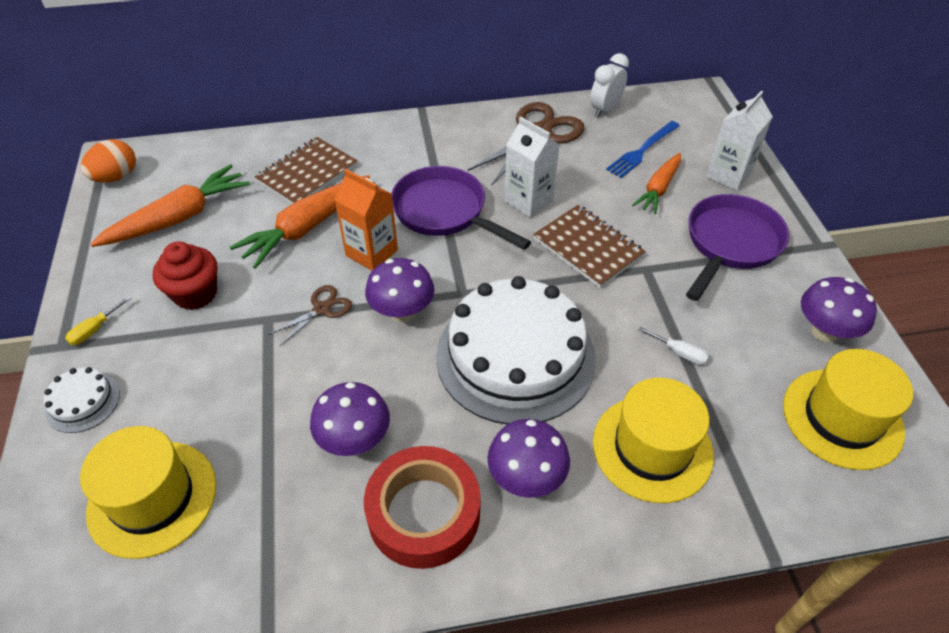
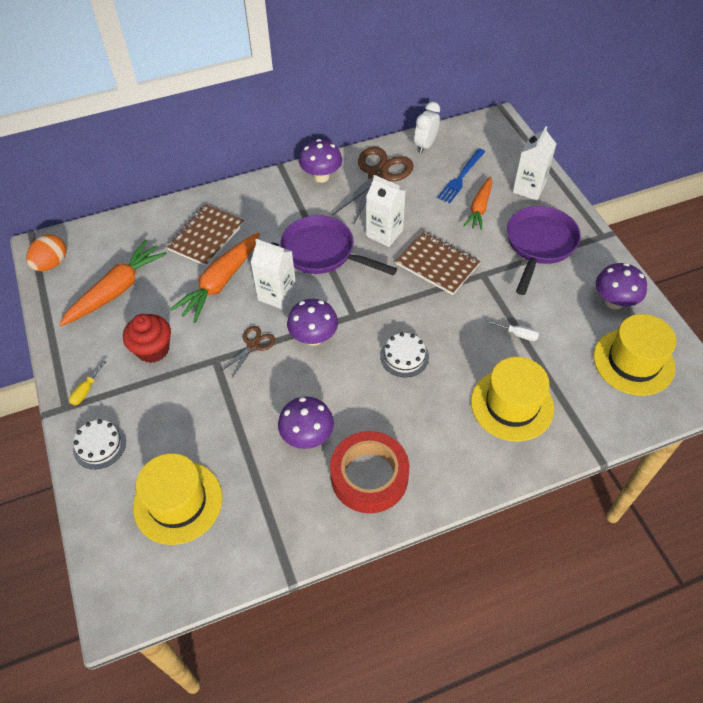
camera: 10 degrees left, 5 degrees up
orange carton [334,169,398,271] -> white carton [251,239,296,310]
white cake [436,276,596,424] -> white cake [380,332,429,377], size x0.42
purple mushroom [487,419,570,498] -> purple mushroom moved to [299,139,342,183]

